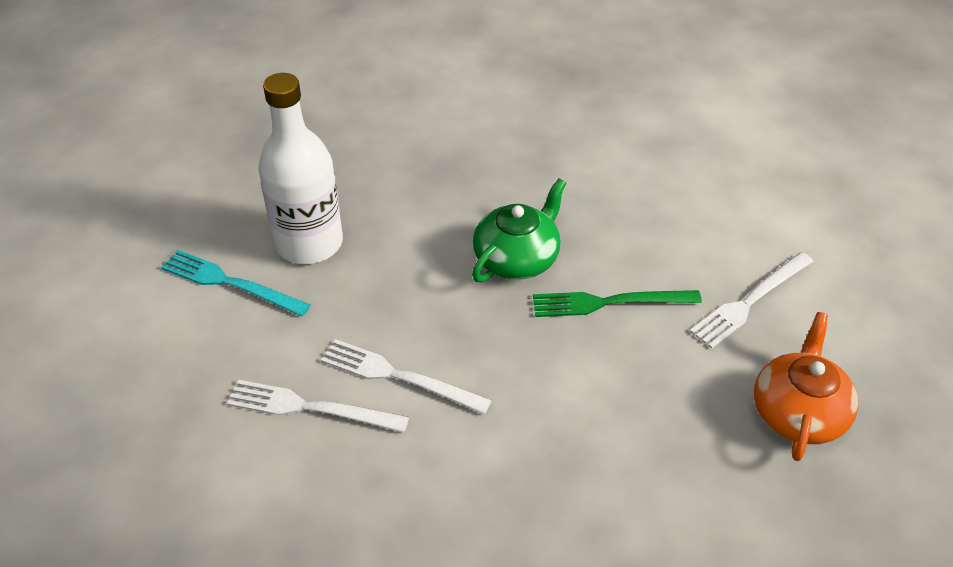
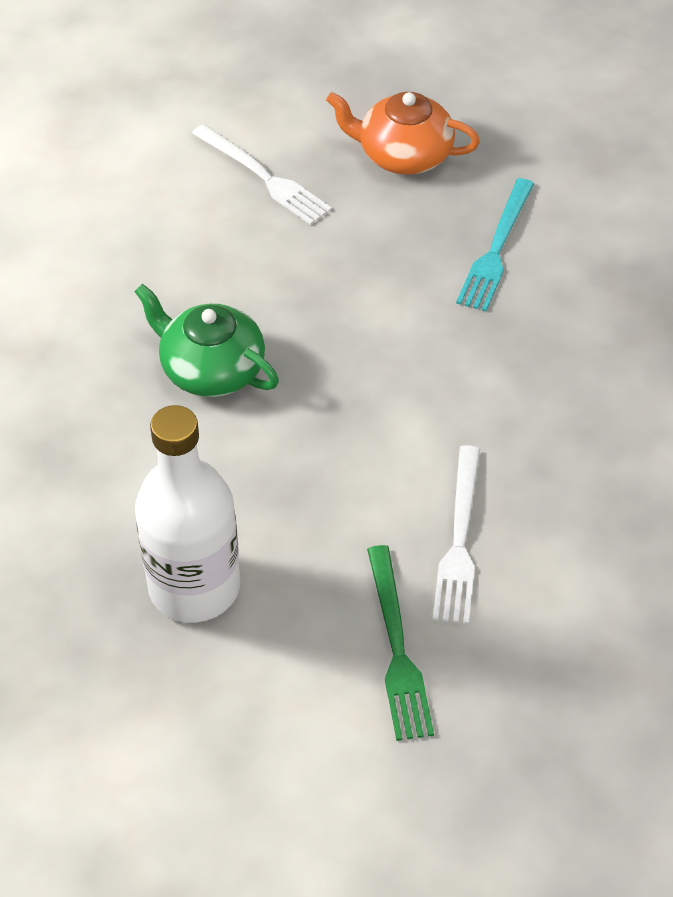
camera: 95 degrees left, 5 degrees up
turquoise fork [161,250,311,317] -> turquoise fork moved to [456,178,534,312]
white fork [321,339,492,414] -> none
green fork [533,290,702,317] -> green fork moved to [367,545,434,741]

